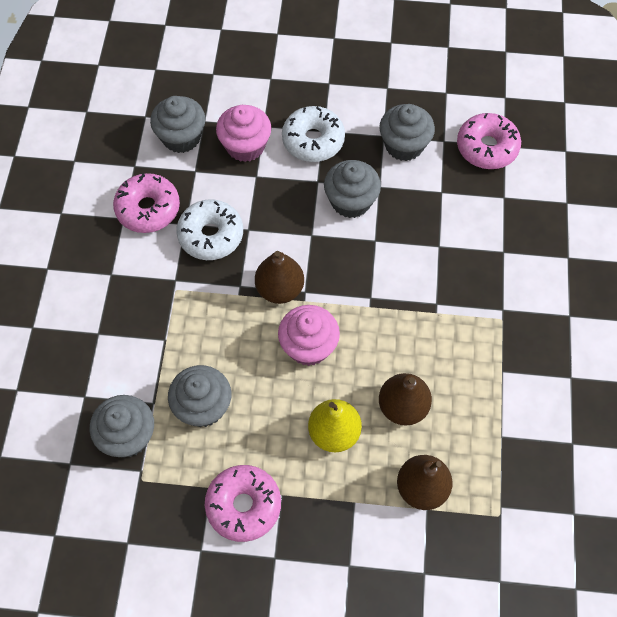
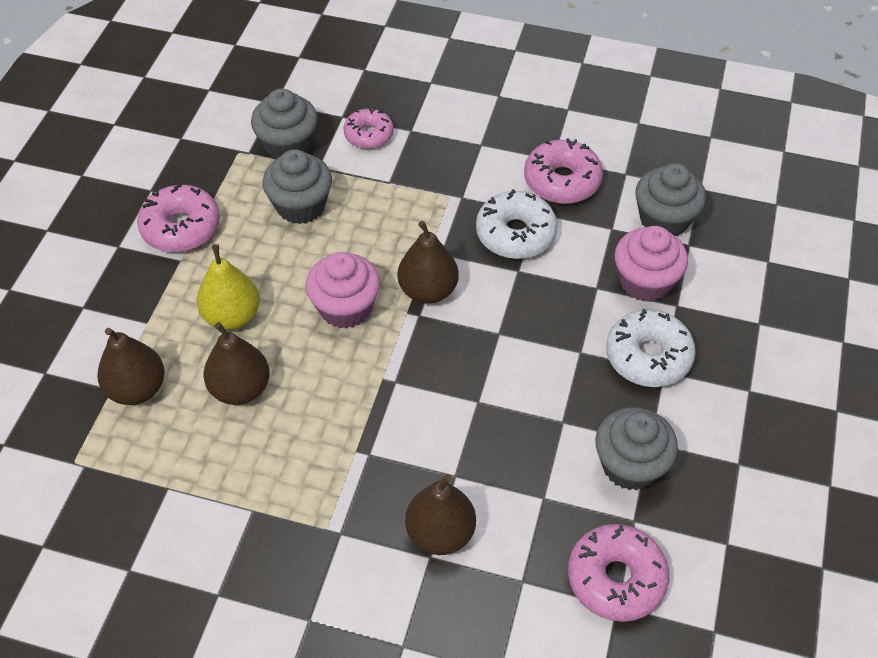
camera: 100 degrees right, 10 degrees down
grey cupcake [324,160,381,218] -> none
none -> pink donut [344,107,394,149]
none -> brown pear [405,474,476,555]

